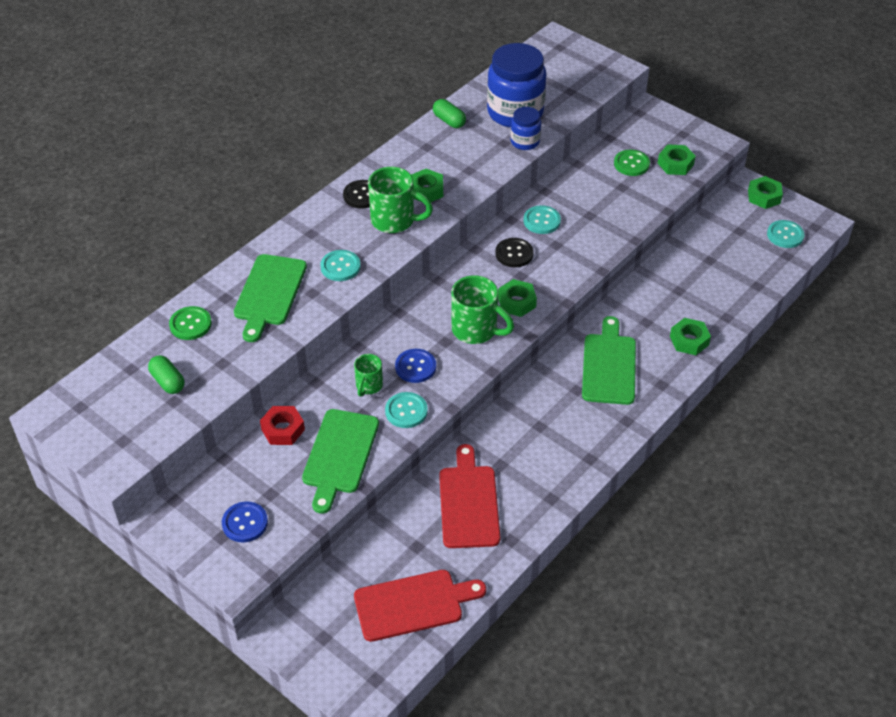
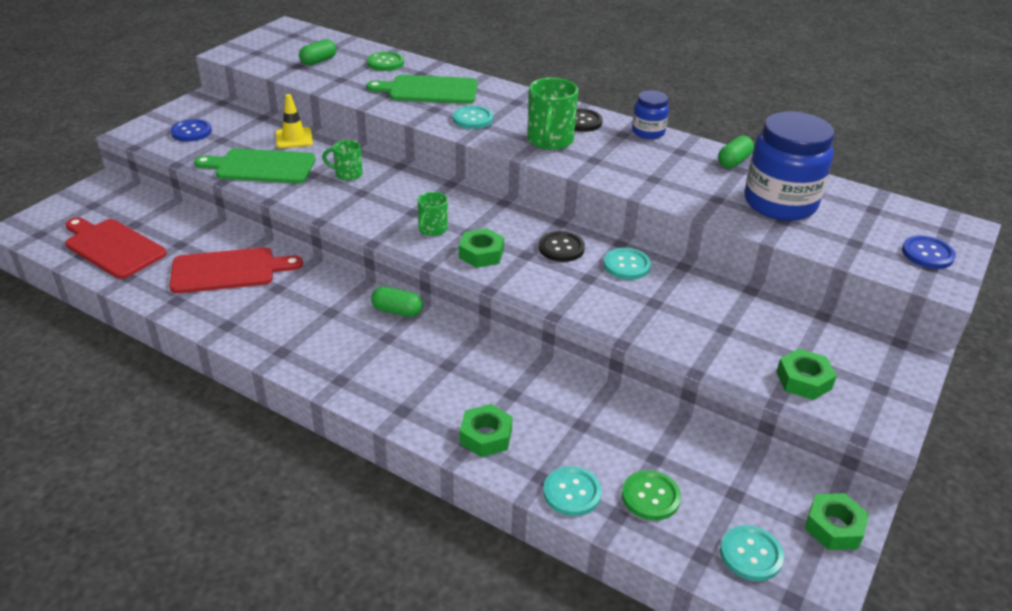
camera: 80 degrees right, 10 degrees down
red nut [260,406,305,445] -> yellow traffic cone [275,94,313,148]
red cutting board [354,570,486,642] -> red cutting board turned 150 degrees clockwise [65,217,167,279]
turquoise button [385,392,428,428] -> turquoise button moved to [543,466,602,516]
blue button [395,349,436,383] -> blue button moved to [902,236,956,269]
green nut [411,169,443,202] -> none
green mug [451,275,514,344] -> green mug [417,192,448,236], size x0.58
blue jar [510,107,541,150] -> blue jar moved to [632,90,669,139]
green cutting board [582,316,636,405] -> none
green button [614,150,650,176] -> green button moved to [622,470,681,520]
none -> green capsule [371,286,423,317]

